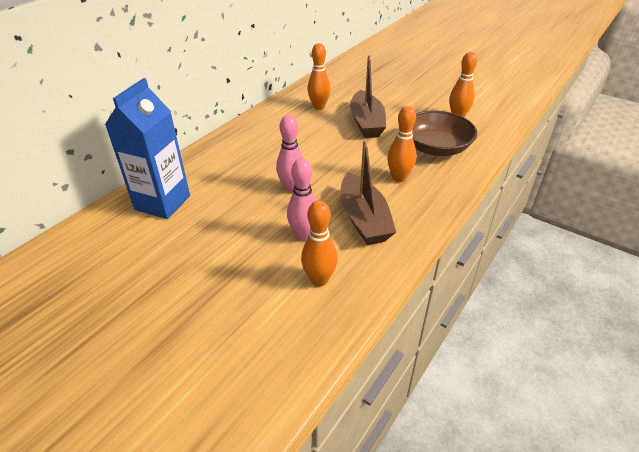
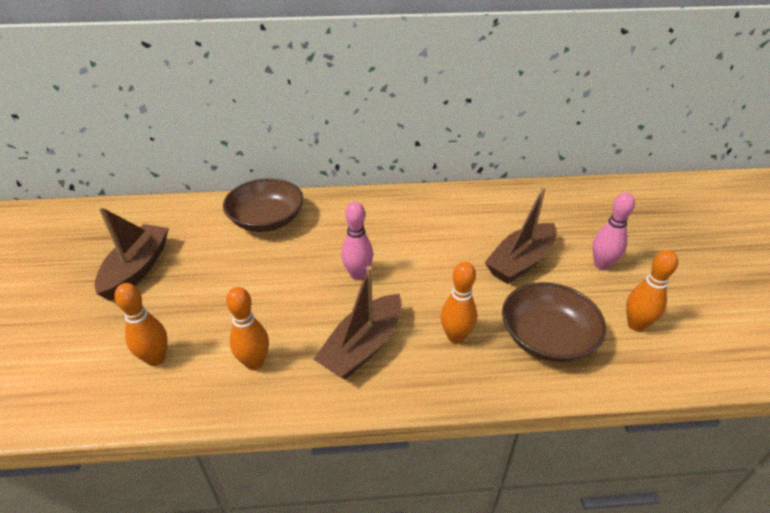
camera: 50 degrees right, 0 degrees up
blue carton [105,78,190,219] -> brown bowl [223,178,304,232]
pink bowling pin [287,158,316,241] -> pink bowling pin moved to [592,193,635,270]
orange bowling pin [307,43,331,110] -> orange bowling pin moved to [115,283,168,366]
none -> brown boat [94,206,169,301]

